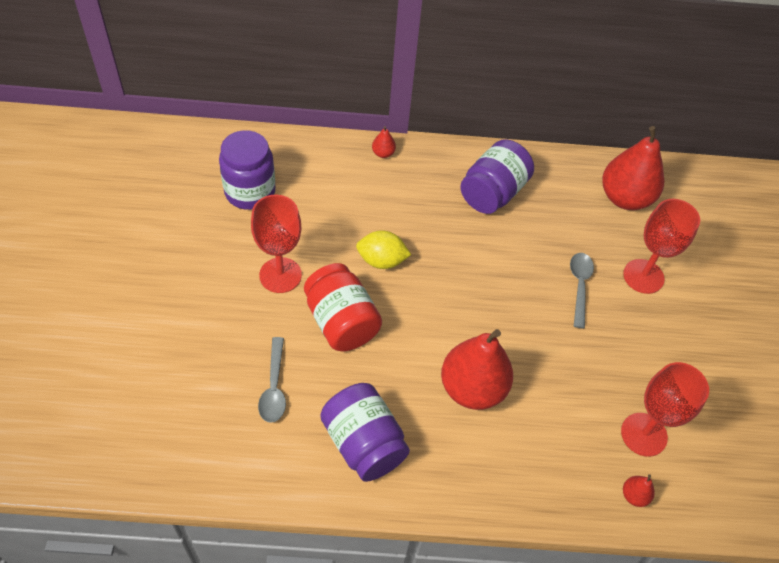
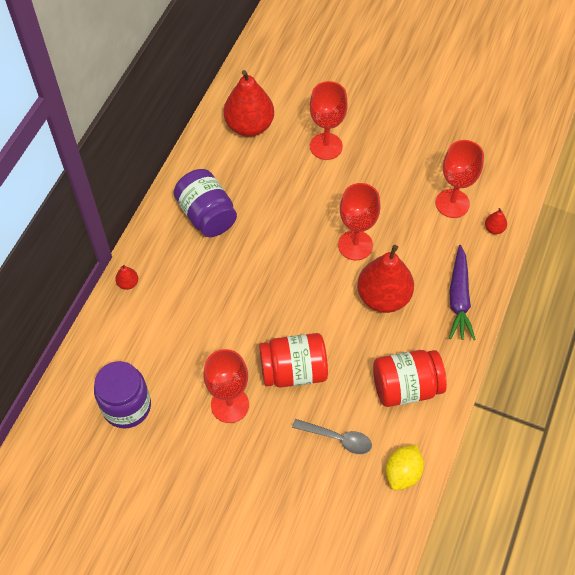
camera: 65 degrees left, 5 degrees up
purple jar [320,383,410,482] -> red jar [373,350,447,407]
yellow lemon [356,230,411,269] -> yellow lemon moved to [386,444,424,490]
grey spoon [570,253,594,328] -> none
none -> red goblet [338,183,380,260]
none -> purple carrot [449,245,476,340]

